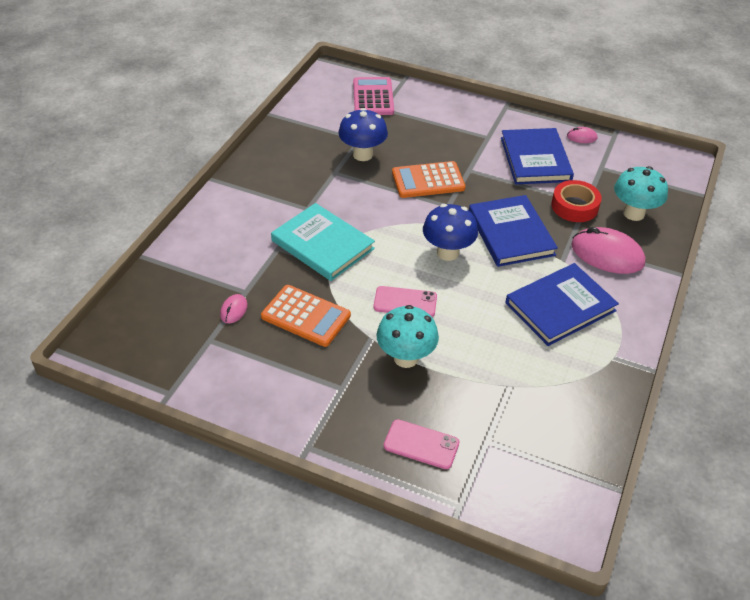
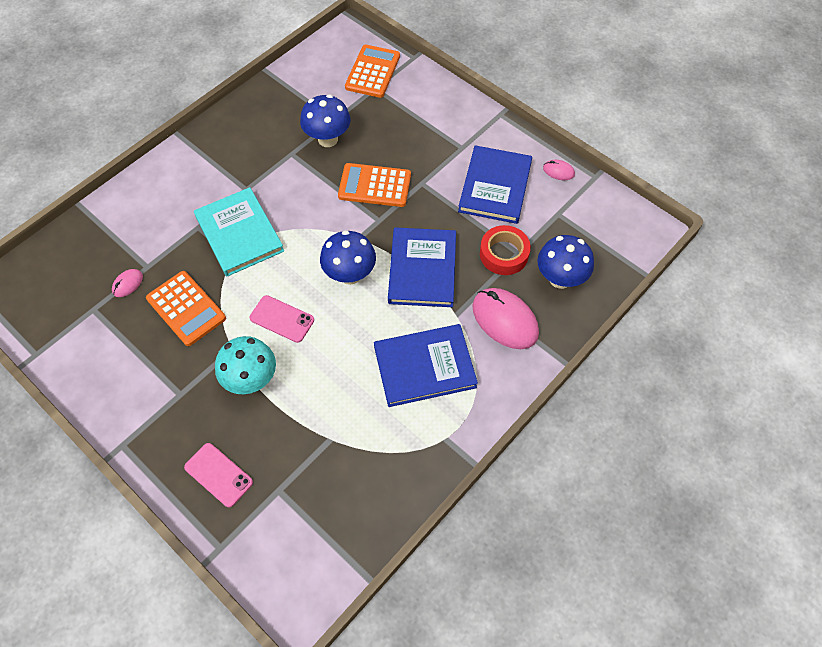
camera: 20 degrees right, 15 degrees up
pink calculator [353,77,394,115] -> orange calculator [345,45,400,98]
turquoise mushroom [614,166,668,221] -> blue mushroom [537,235,594,289]

